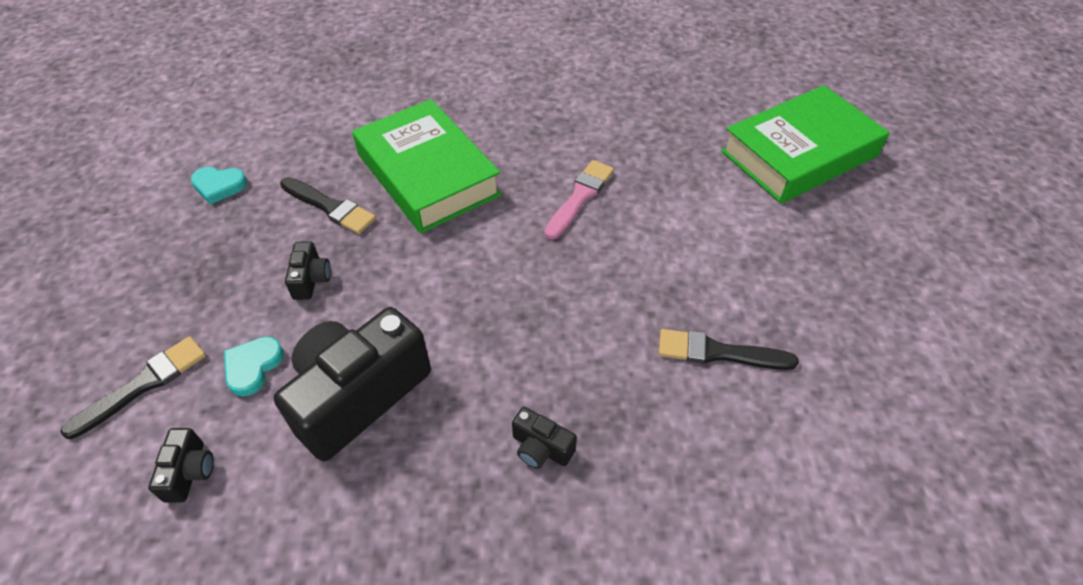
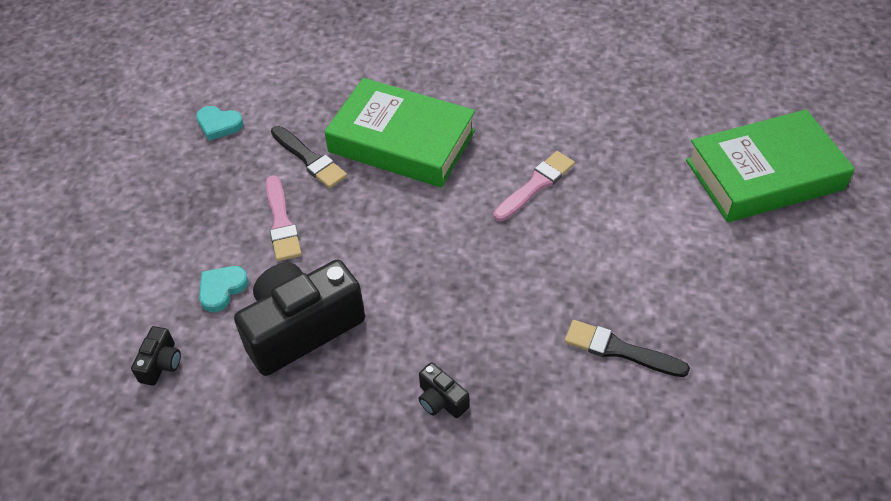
camera: 15 degrees right, 0 degrees up
black brush [60,336,206,439] -> none
black camera [285,241,331,300] -> pink brush [266,175,302,261]
green book [352,99,502,233] -> green book turned 45 degrees counterclockwise [324,78,475,188]

